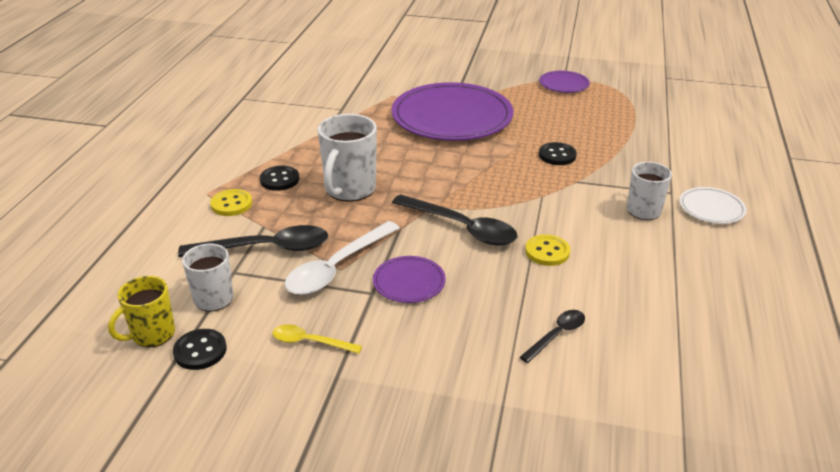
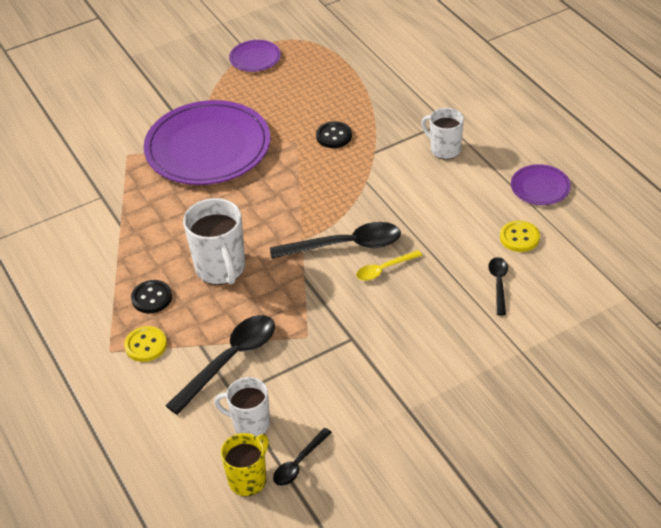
camera: 40 degrees left, 10 degrees up
yellow mug [108,276,175,348] -> yellow mug turned 150 degrees counterclockwise [221,433,269,496]
black button [173,329,227,370] -> black spoon [273,428,332,486]
yellow spoon [273,324,362,354] -> yellow spoon moved to [356,250,422,281]
white spoon [284,221,400,295] -> none
purple plate [373,256,446,303] -> purple plate moved to [511,164,571,205]
yellow button [525,234,570,266] -> yellow button moved to [500,221,540,252]
white plate [679,187,747,224] -> none

